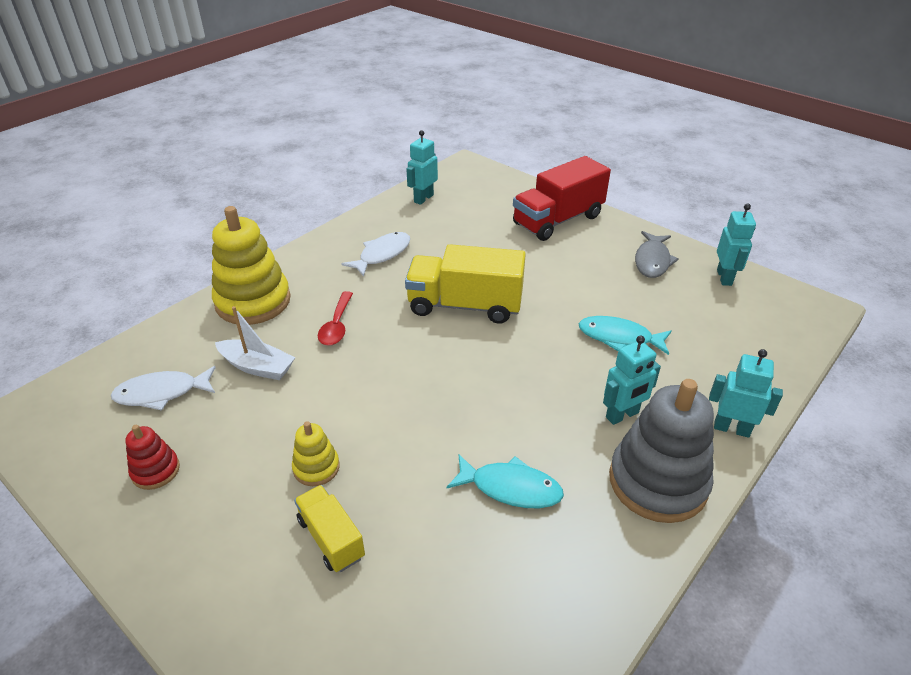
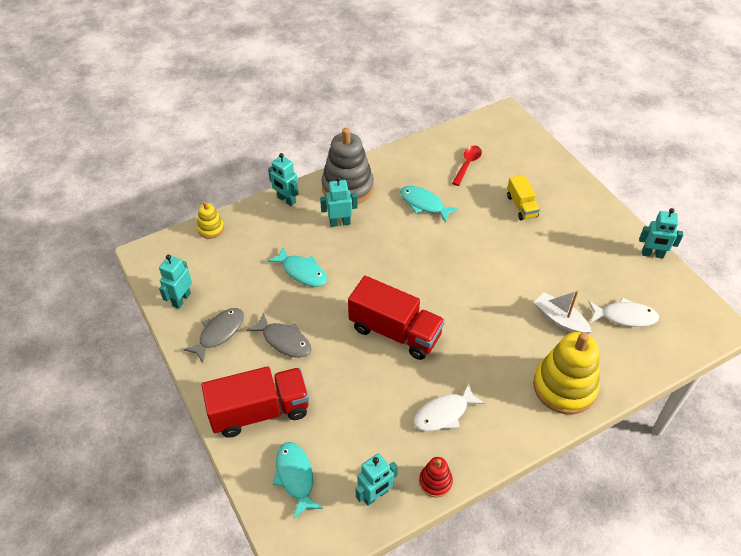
camera: 160 degrees left, 10 degrees up
red stacking toy [125,425,180,490] -> red stacking toy moved to [419,457,453,497]
yellow stacking toy [292,421,340,486] -> yellow stacking toy moved to [197,202,224,239]
red spoon [318,291,353,346] -> red spoon moved to [452,146,482,186]
yellow truck [405,244,526,324] -> red truck [348,276,445,360]
none -> grey fish [247,312,311,358]
none -> turquoise fish [273,442,323,519]
none -> turquoise robot [639,208,683,259]

